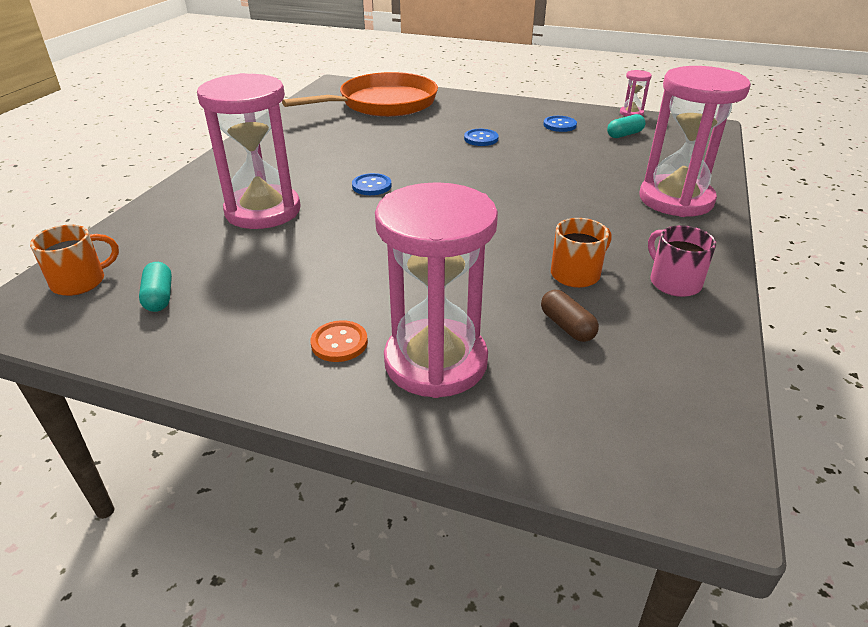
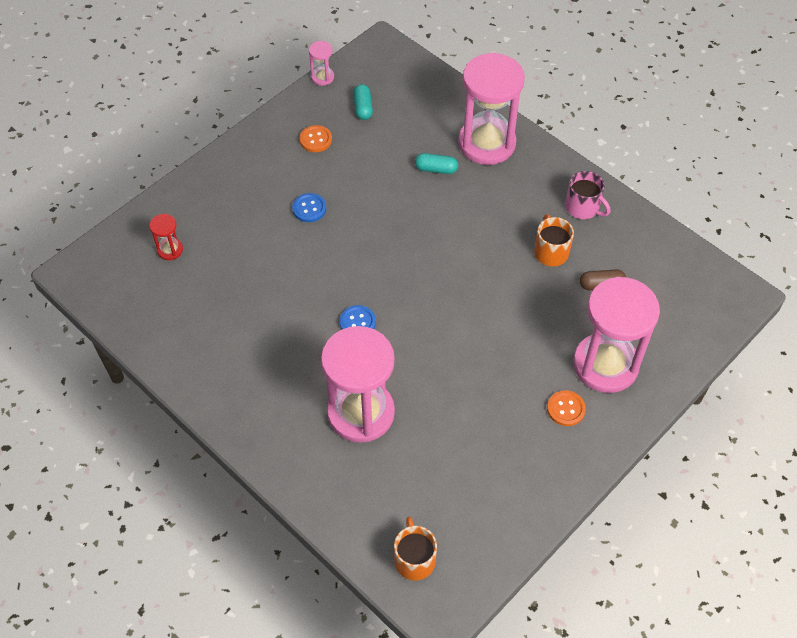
camera: 65 degrees left, 20 degrees up
turquoise capsule [139,262,172,312] -> turquoise capsule moved to [415,153,458,174]
orange pan [282,72,438,117] -> red hourglass [149,214,183,260]
blue button [543,116,577,132] -> orange button [299,125,332,152]
pink mug [648,225,716,297] -> pink mug turned 135 degrees counterclockwise [565,171,610,219]

